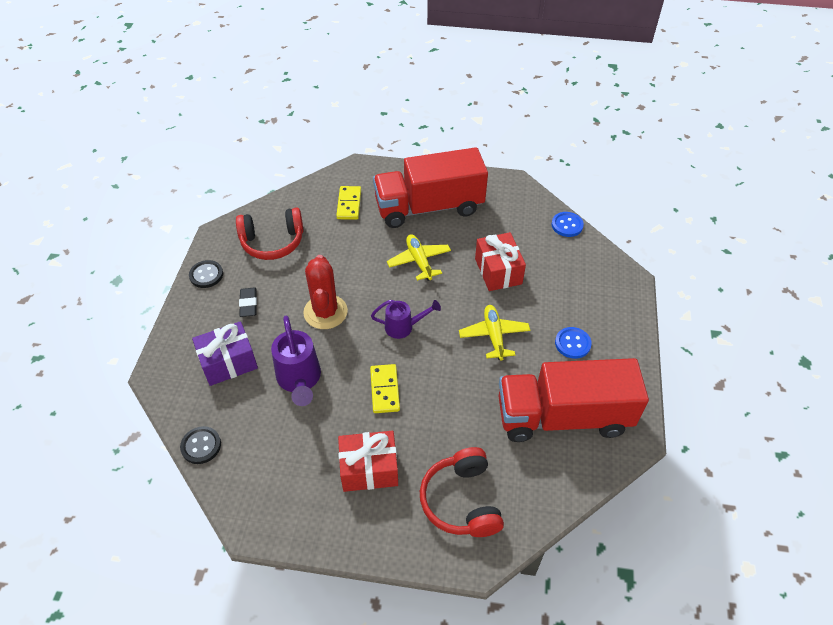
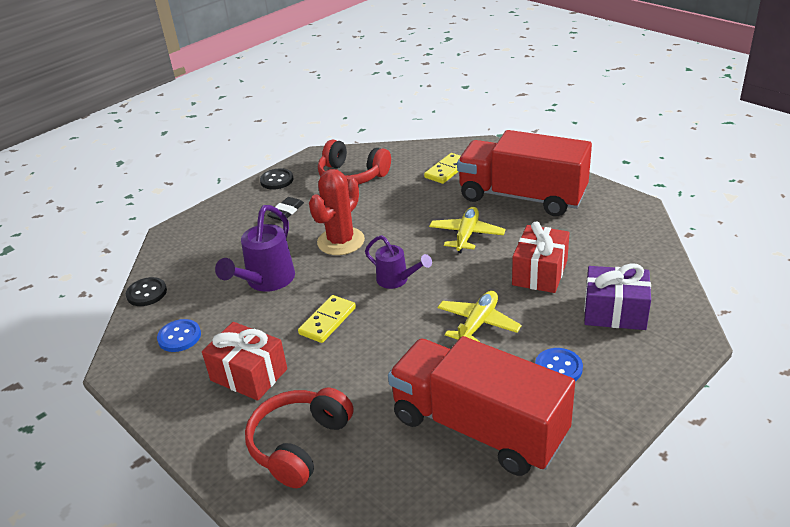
camera: 40 degrees right, 15 degrees down
purple gift [192,321,258,386] -> purple gift moved to [584,263,651,330]
blue button [551,212,584,237] -> blue button moved to [157,319,201,352]

